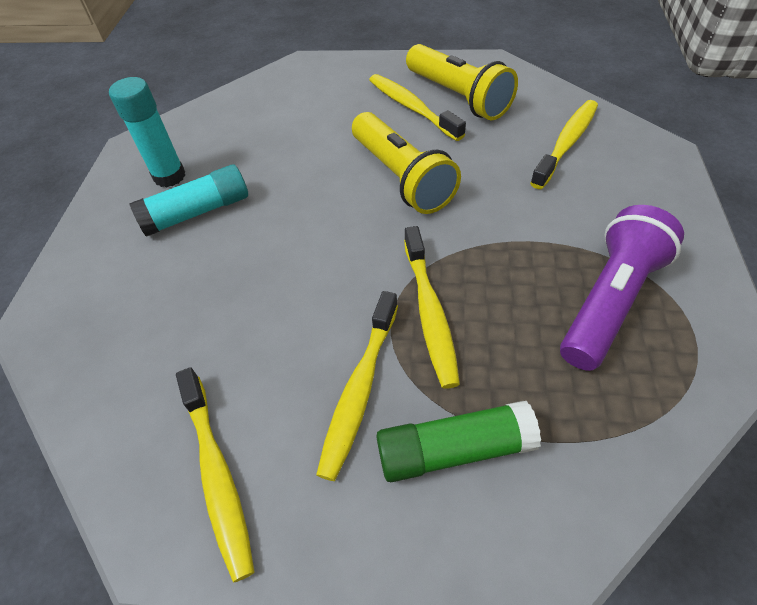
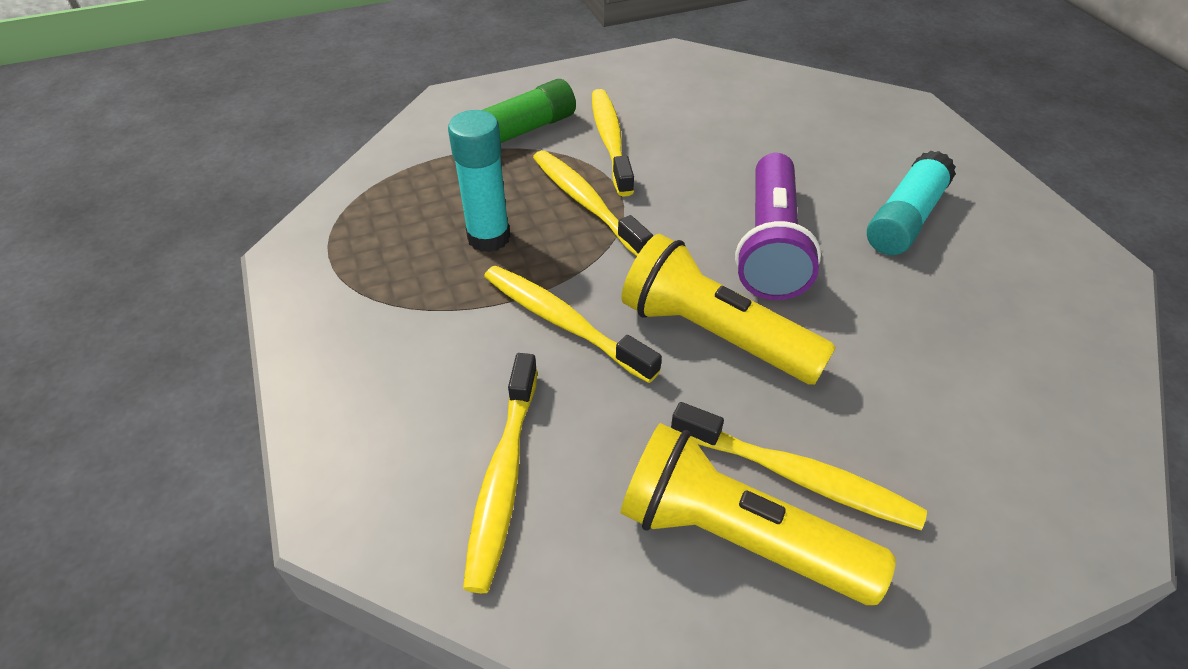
camera: 150 degrees right, 5 degrees down
turquoise glue stick [109,77,186,187] -> turquoise glue stick moved to [448,110,510,252]
yellow toothbrush [176,367,254,583] -> yellow toothbrush moved to [484,266,662,383]
purple flashlight [560,205,684,371] -> purple flashlight moved to [735,153,821,300]

